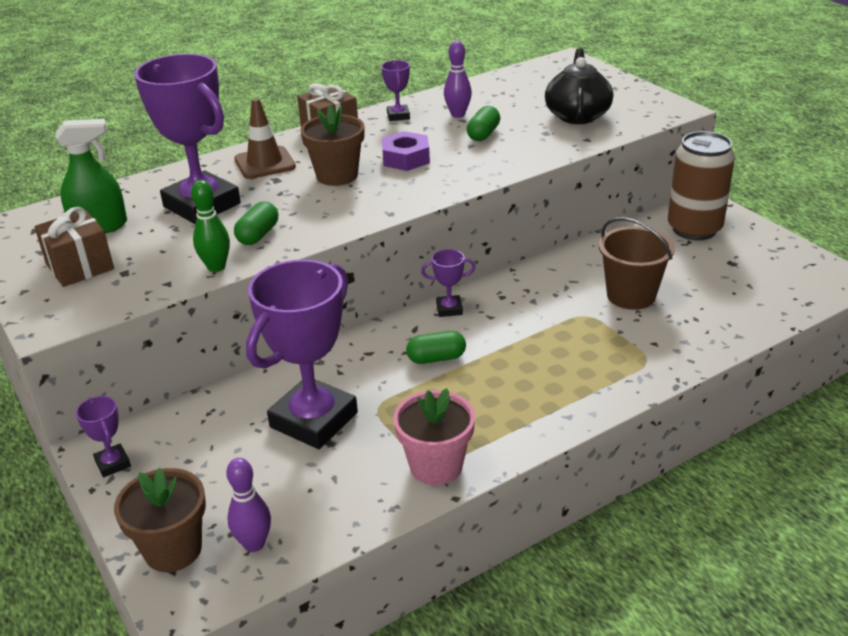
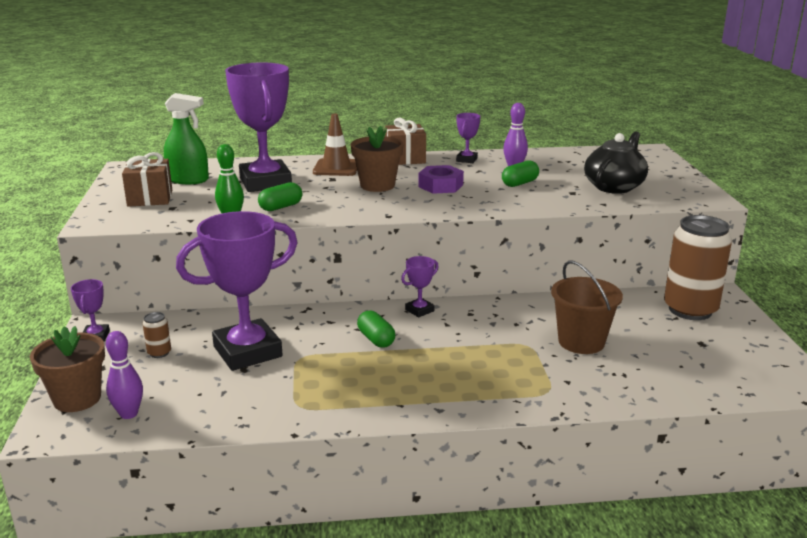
camera: 25 degrees right, 10 degrees down
pink flower pot [393,388,475,485] -> none
green capsule [406,331,466,364] -> green capsule turned 45 degrees clockwise [357,310,395,348]
purple trophy [421,249,476,317] -> purple trophy turned 60 degrees counterclockwise [401,256,439,317]
none -> brown can [143,312,171,358]

